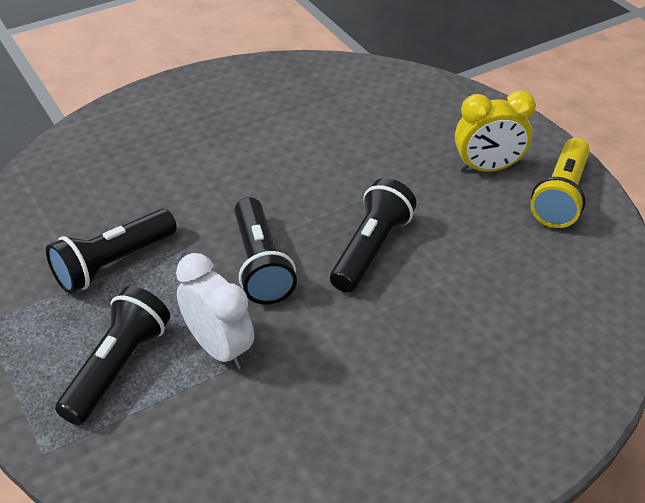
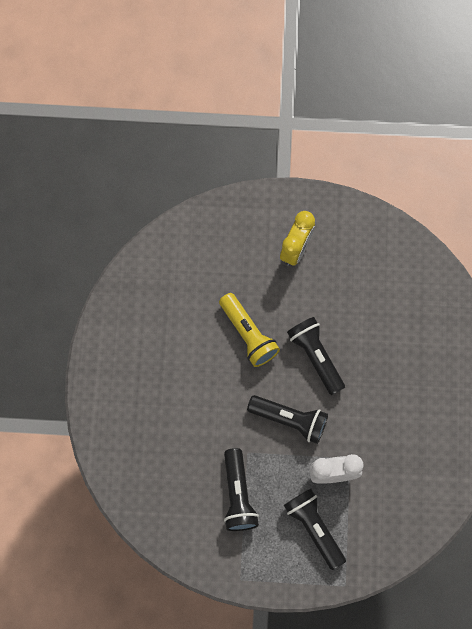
camera: 55 degrees left, 30 degrees up
yellow flashlight [530,138,590,228] -> yellow flashlight moved to [219,293,280,367]

